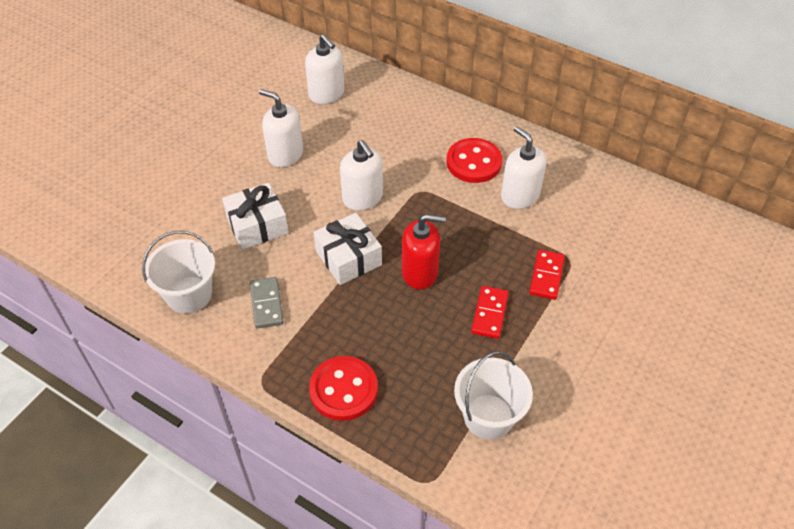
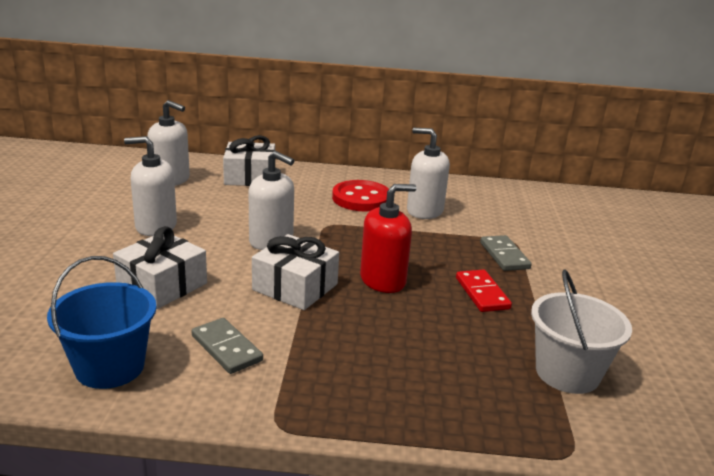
camera: 30 degrees left, 25 degrees down
white bucket [142,231,215,314] -> blue bucket [47,256,157,389]
red button [309,356,378,421] -> none
red domino [529,250,565,300] -> grey domino [480,235,532,271]
none -> white gift [223,135,275,186]

